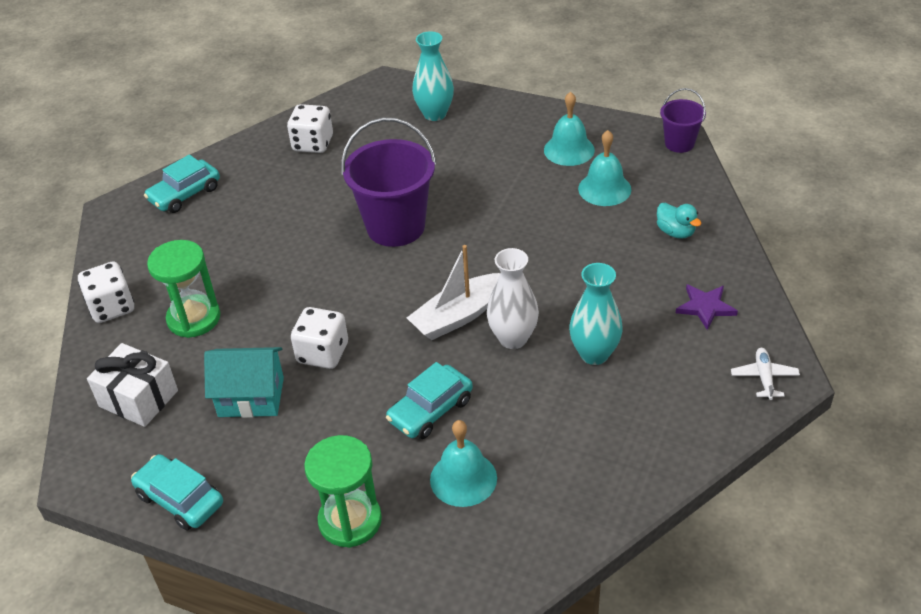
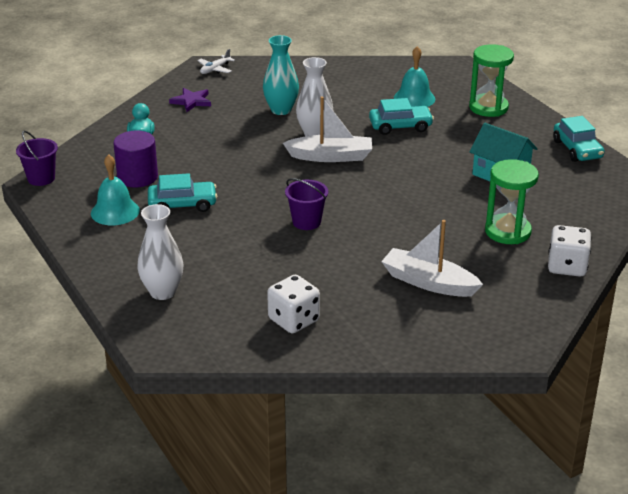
camera: 145 degrees left, 10 degrees down
white gift [87,343,178,427] -> none
turquoise car [144,155,220,213] -> turquoise car moved to [148,173,217,212]
white dice [291,307,348,369] -> none
purple bucket [341,117,436,247] -> purple bucket [285,178,328,230], size x0.53
turquoise vase [412,31,454,121] -> white vase [137,204,183,300]
turquoise bell [578,130,631,206] -> purple cylinder [113,131,158,188]
none -> white boat [381,220,483,297]

